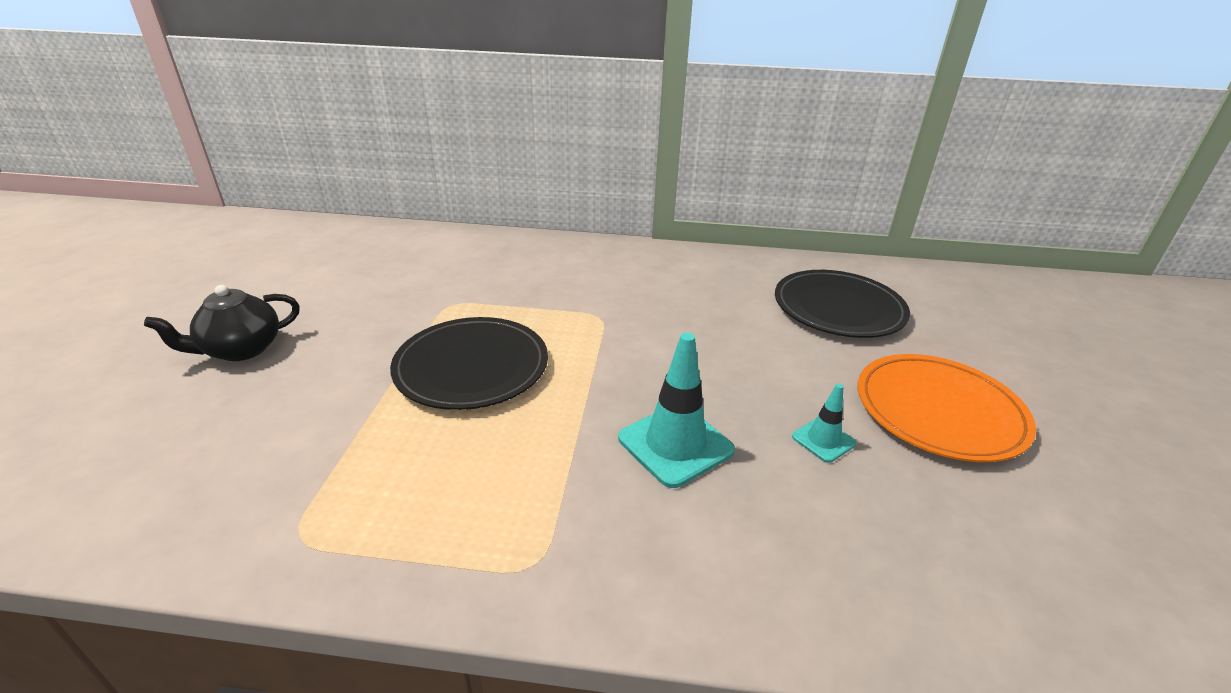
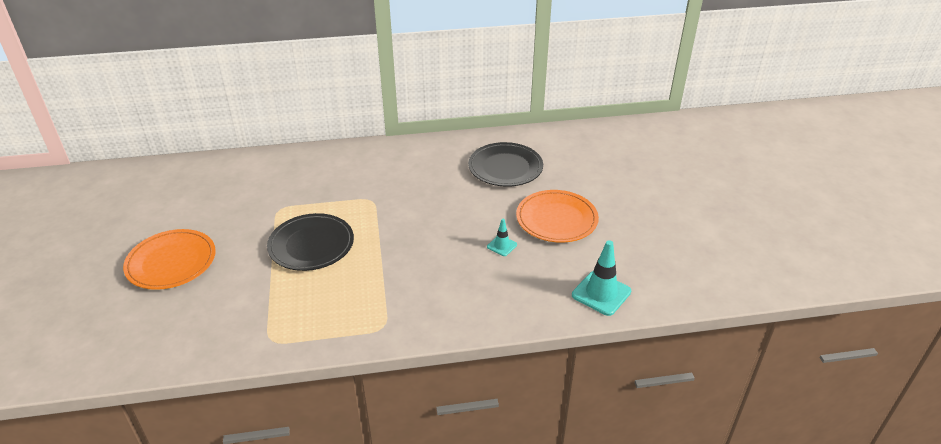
camera: 15 degrees left, 5 degrees up
black teapot [144,285,300,361] -> orange plate [123,229,216,290]
turquoise traffic cone [618,333,735,488] -> turquoise traffic cone moved to [572,240,631,316]

